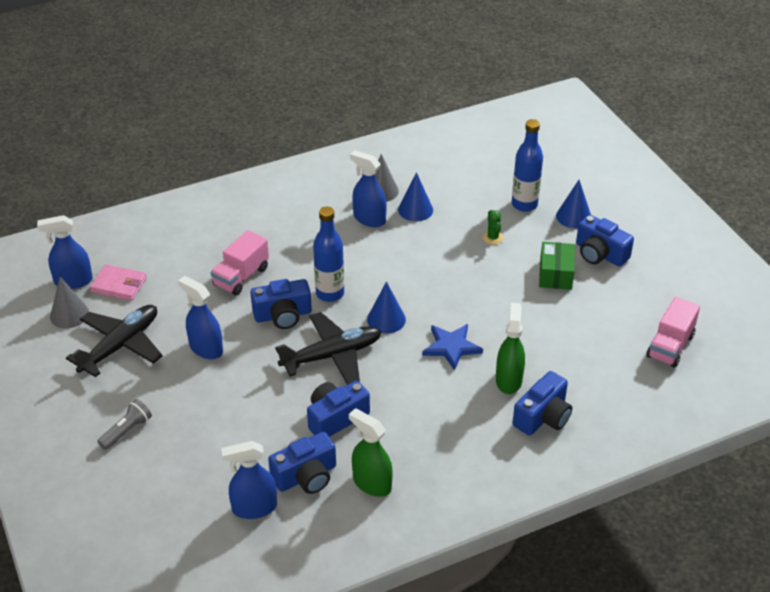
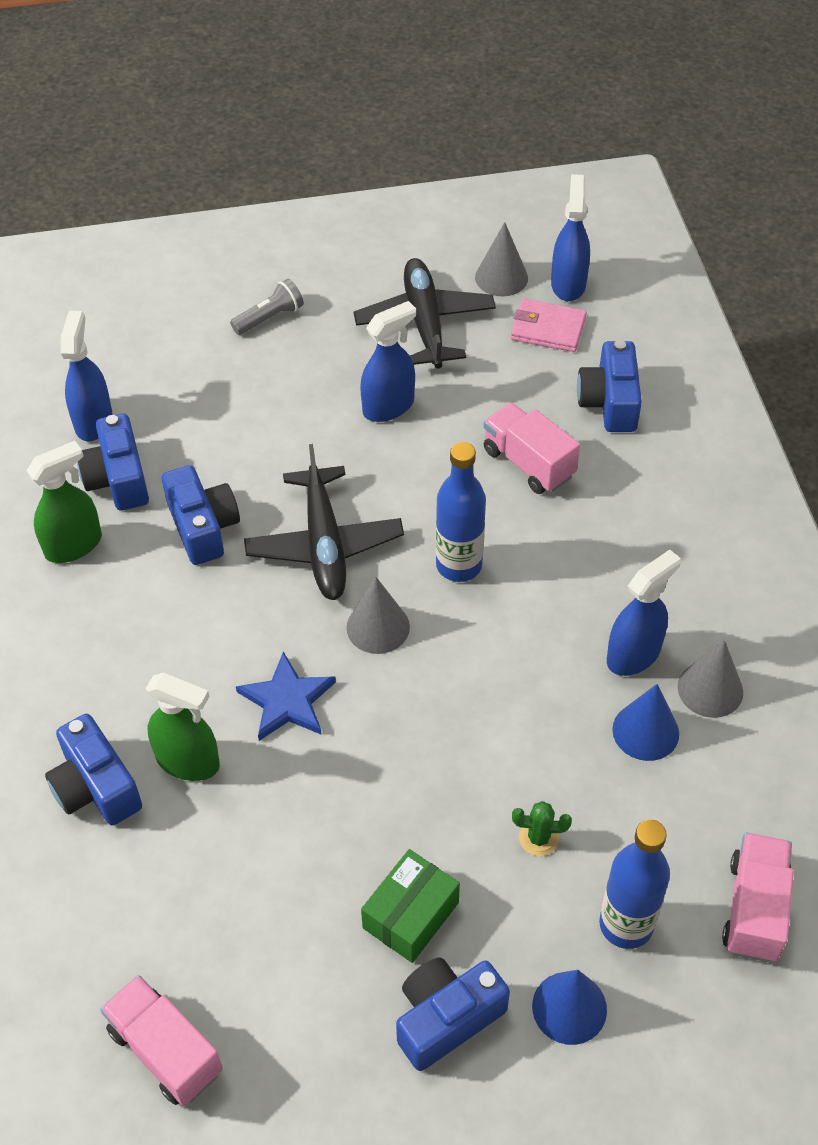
camera: 105 degrees right, 10 degrees up
black plane [66,305,162,377] -> black plane turned 150 degrees counterclockwise [354,258,496,369]
pink wallet [90,264,147,301] -> pink wallet turned 75 degrees clockwise [511,299,587,352]
grey flashlight [97,399,152,450] -> grey flashlight turned 90 degrees counterclockwise [230,279,304,335]
blue camera [250,279,312,329] -> blue camera moved to [577,340,642,432]
blue cone [367,281,406,334] -> grey cone [346,577,410,654]
green box [539,242,575,290] -> green box turned 75 degrees counterclockwise [361,849,460,963]
none -> pink truck [722,832,794,962]

